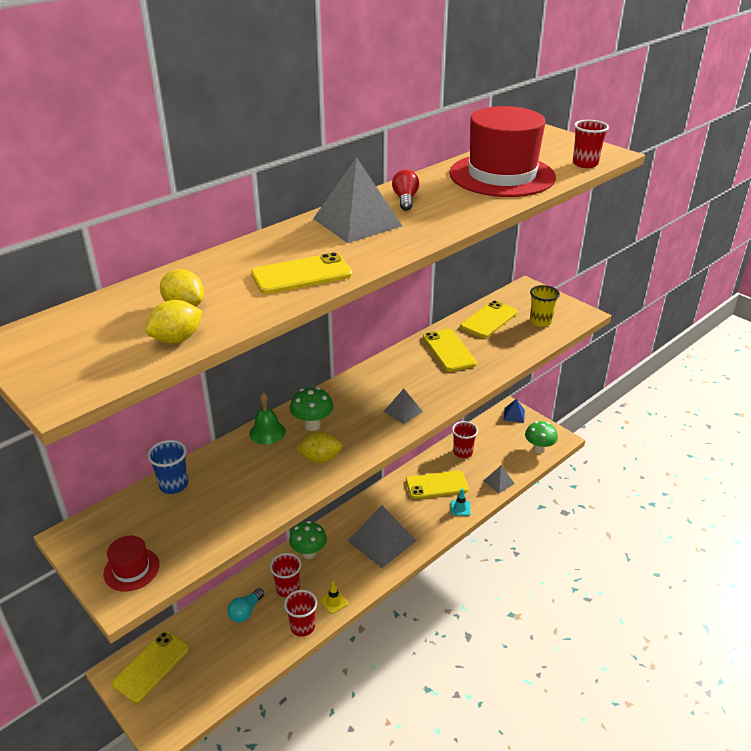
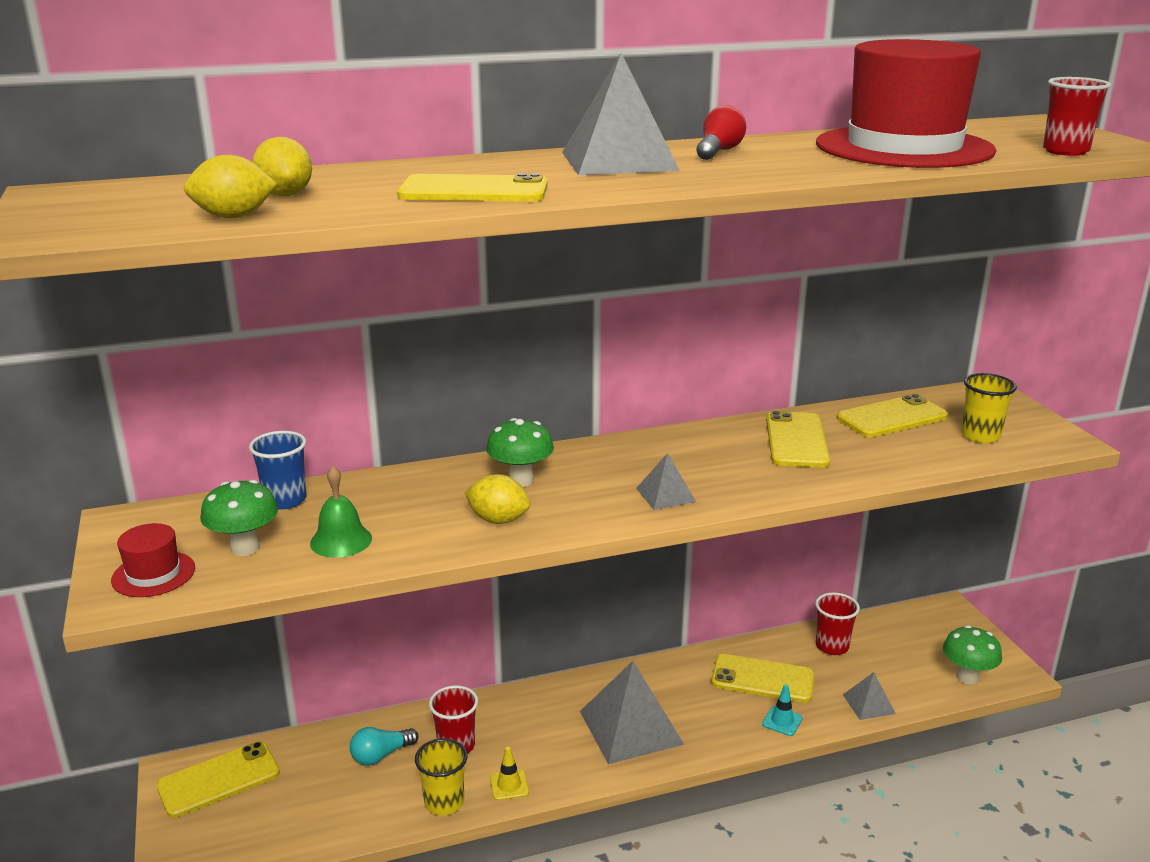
camera: 25 degrees right, 10 degrees down
green bell [249,393,286,445] -> green bell moved to [310,466,372,558]
red cup [284,590,317,637] -> yellow cup [415,738,468,816]
green mushroom [289,521,327,559] -> green mushroom moved to [200,480,278,556]
blue pyramid [504,399,525,423] -> none

